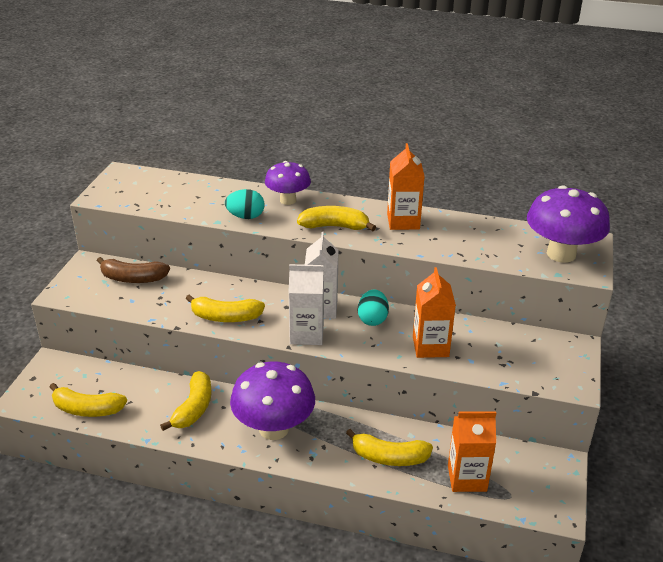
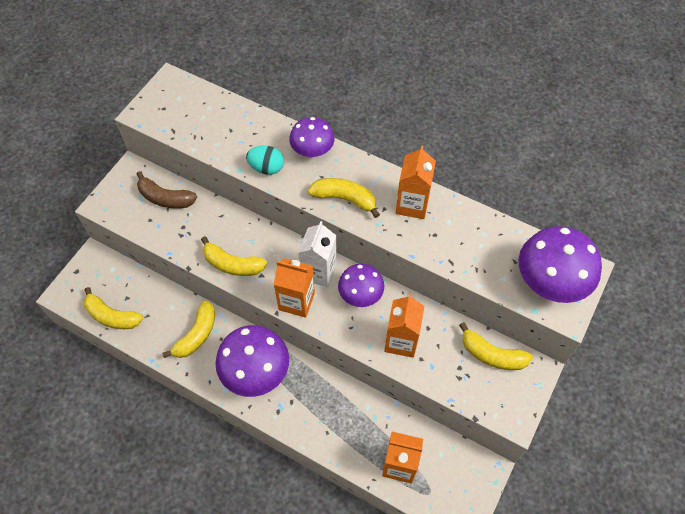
camera: 15 degrees right, 25 degrees up
white carton [289,264,324,345] -> orange carton [274,258,315,318]
yellow banana [346,429,433,466] -> yellow banana moved to [459,322,533,370]
turquoise egg [358,290,389,326] -> purple mushroom [338,264,384,307]

